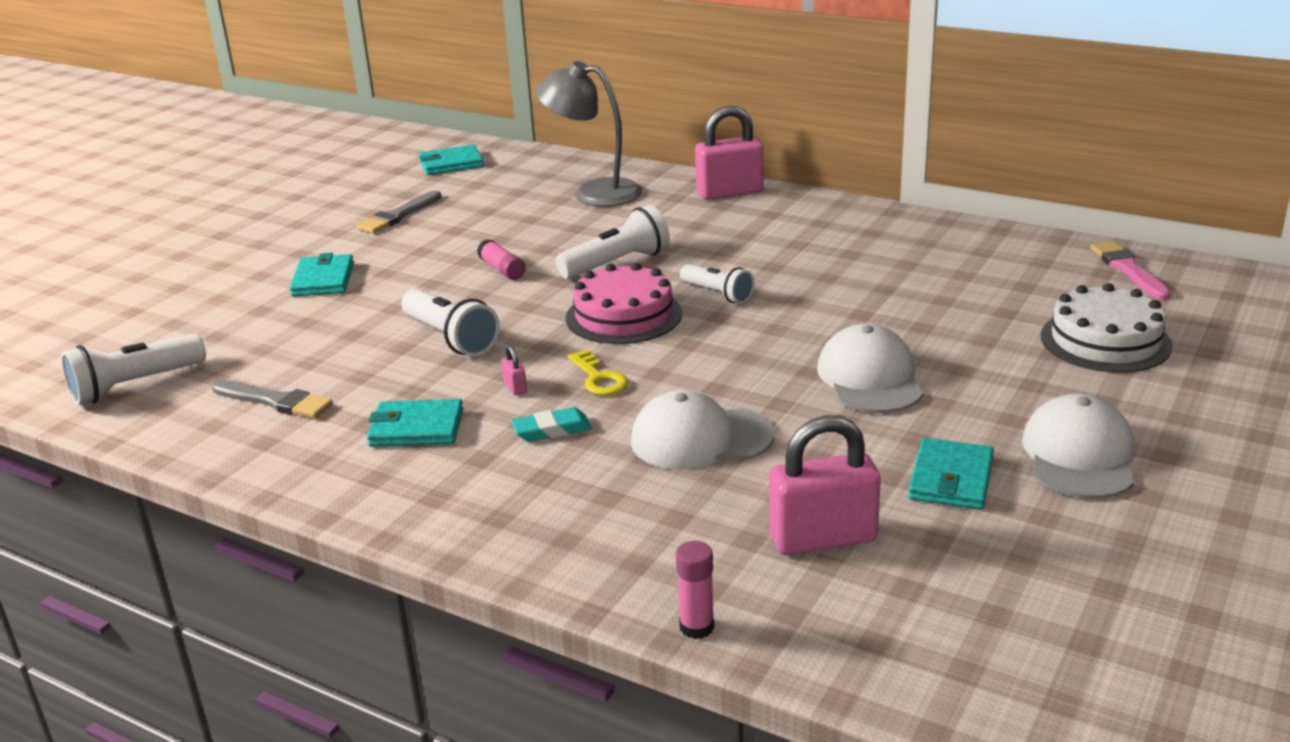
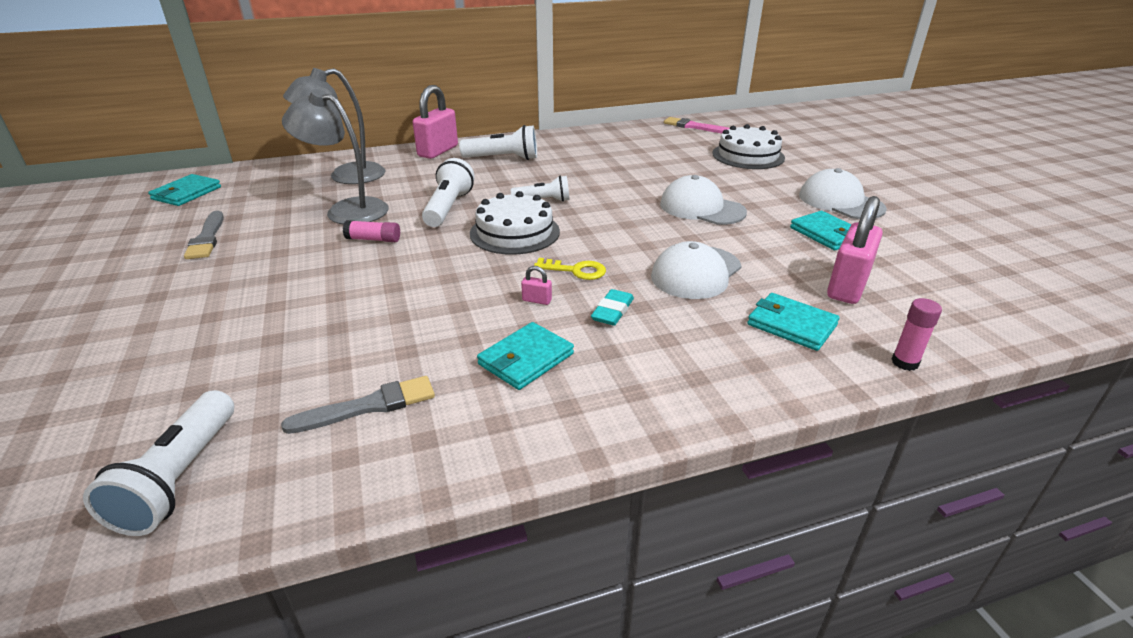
camera: 50 degrees left, 5 degrees up
turquoise wallet [290,253,354,297] -> turquoise wallet moved to [747,293,840,351]
white flashlight [401,289,500,356] -> white flashlight moved to [459,125,537,160]
pink cake [566,263,682,344] -> white cake [470,191,560,255]
none -> grey lamp [282,89,389,224]

